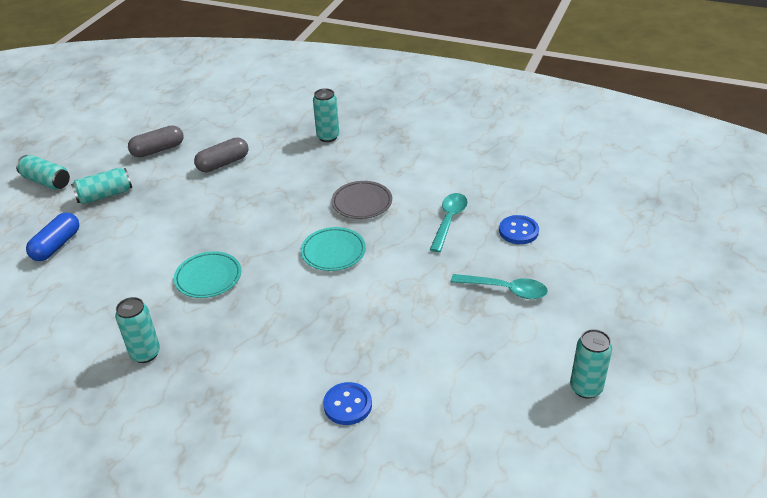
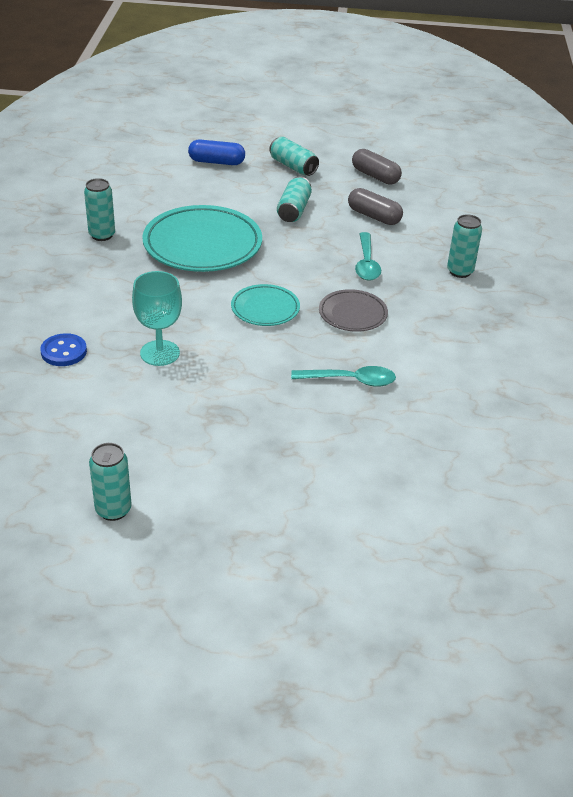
camera: 70 degrees right, 0 degrees up
turquoise can [16,155,70,190] -> turquoise can moved to [277,176,312,222]
turquoise plate [174,251,241,298] -> turquoise plate [142,205,262,272], size x1.86
turquoise spoon [451,274,548,299] -> turquoise spoon moved to [355,232,381,281]
blue button [499,215,539,244] -> none
none -> turquoise goblet [132,271,182,366]

